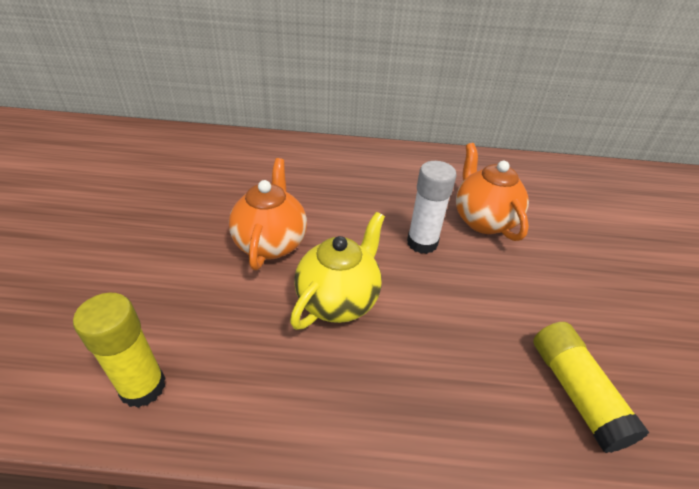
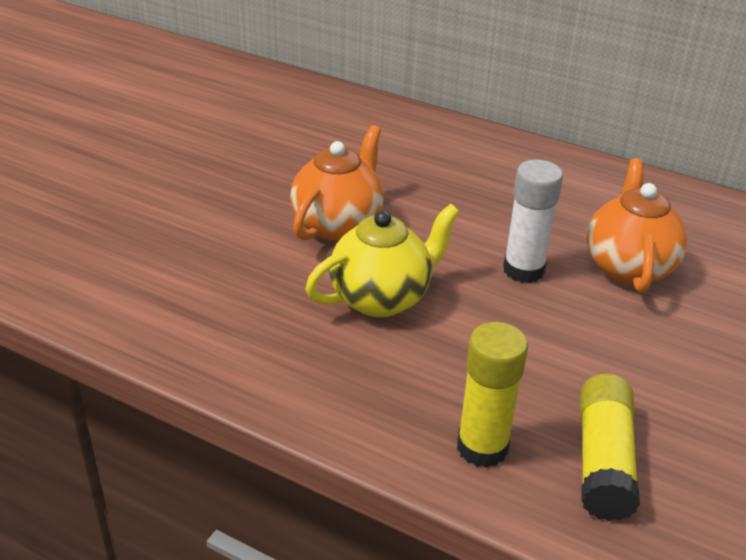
camera: 25 degrees right, 5 degrees down
yellow glue stick [73,293,166,408] -> yellow glue stick moved to [457,322,528,468]

